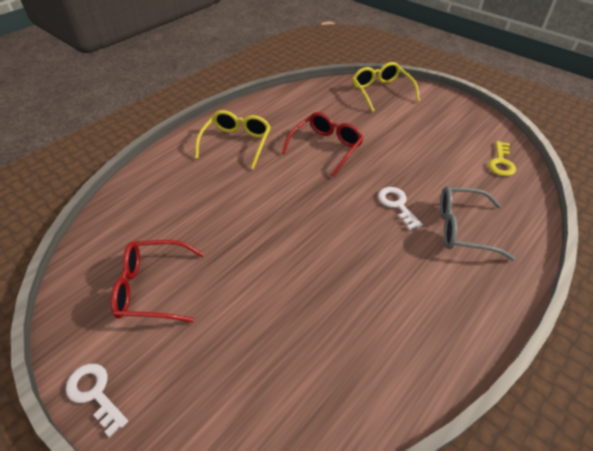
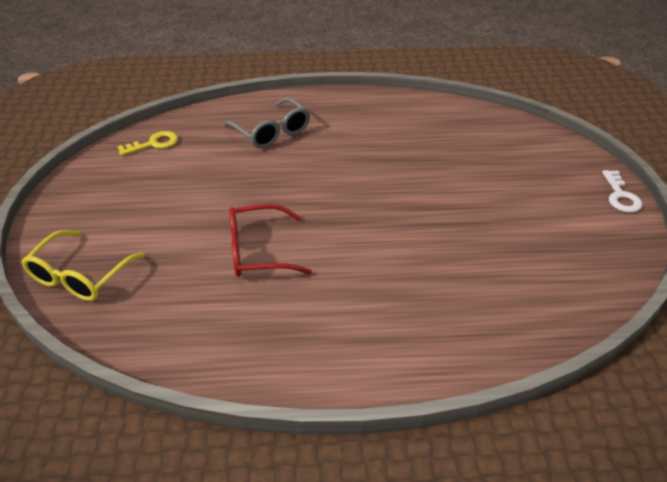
camera: 135 degrees left, 5 degrees down
red glasses [111,240,204,322] -> none
yellow glasses [195,110,271,169] -> none
white key [378,187,423,230] -> none

